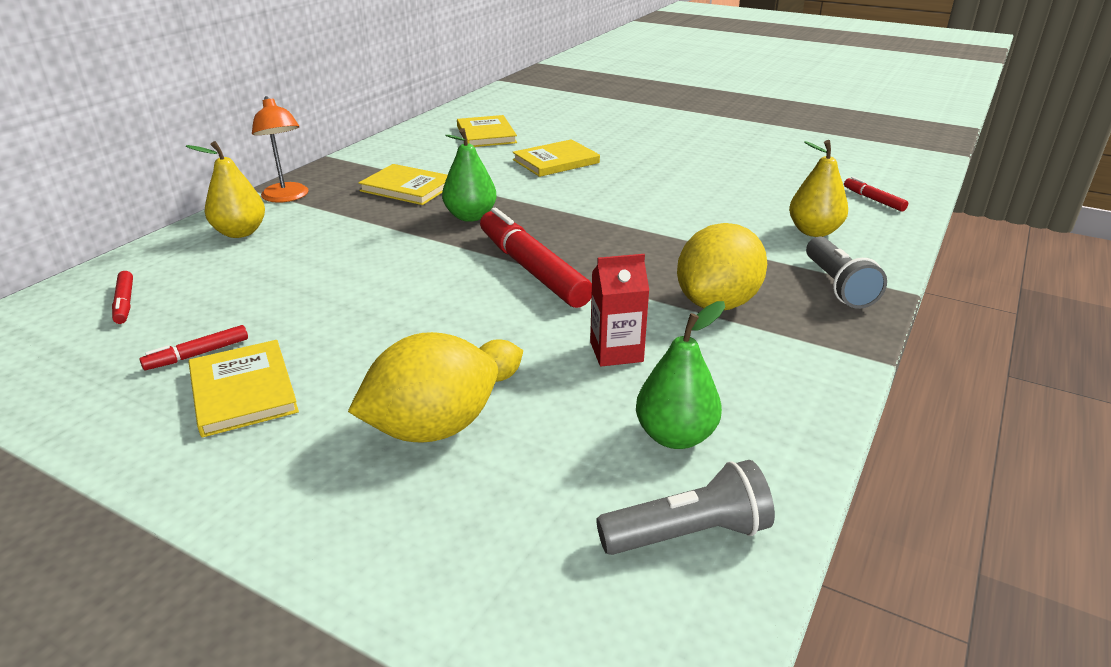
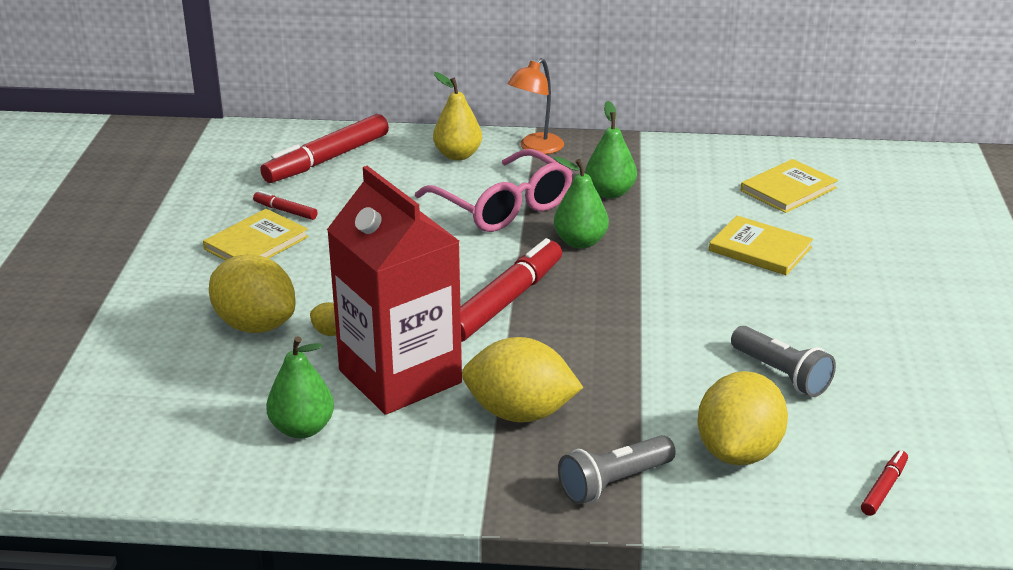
camera: 65 degrees right, 0 degrees up
red marker [112,271,133,324] -> red marker [260,114,389,183], size x2.18
yellow book [359,164,448,205] -> green pear [585,101,637,199]
red carton [590,254,649,367] -> red carton [327,166,462,415], size x2.30
grey flashlight [596,460,775,555] -> grey flashlight moved to [731,326,836,397]
yellow pear [789,140,848,237] -> yellow lemon [698,371,788,465]
none -> pink glasses [415,149,573,232]

